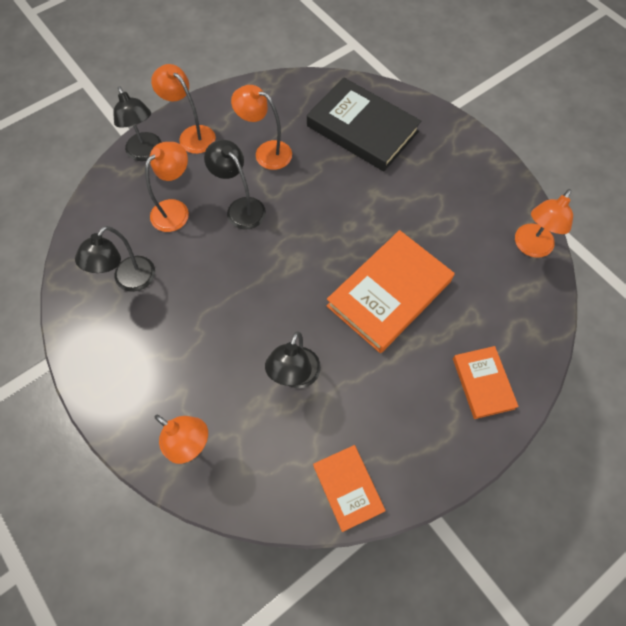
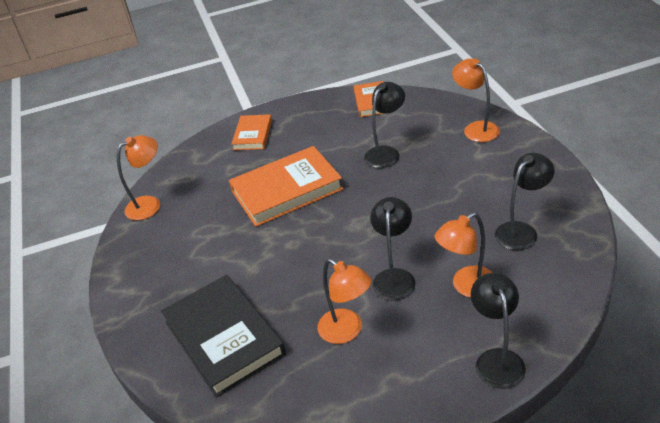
camera: 155 degrees left, 25 degrees down
orange lamp [151,64,216,154] -> none
black lamp [204,140,266,230] -> black lamp turned 150 degrees counterclockwise [370,197,416,301]

